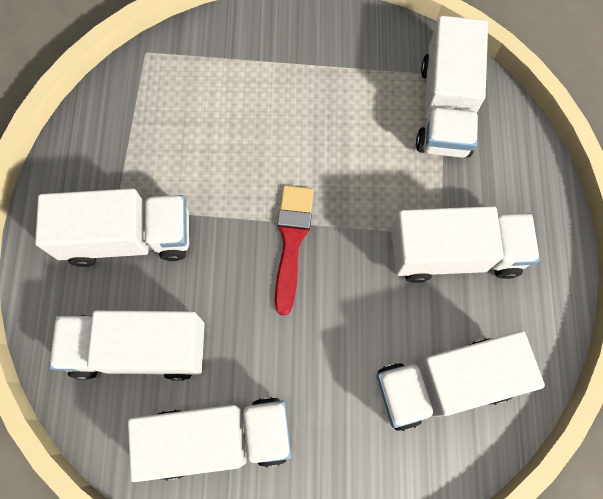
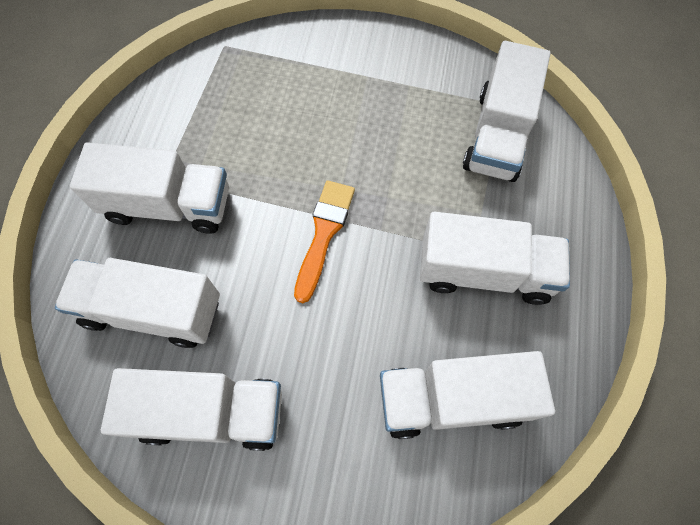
camera: 10 degrees right, 5 degrees down
red brush [275,185,314,315] -> orange brush [294,180,355,303]

